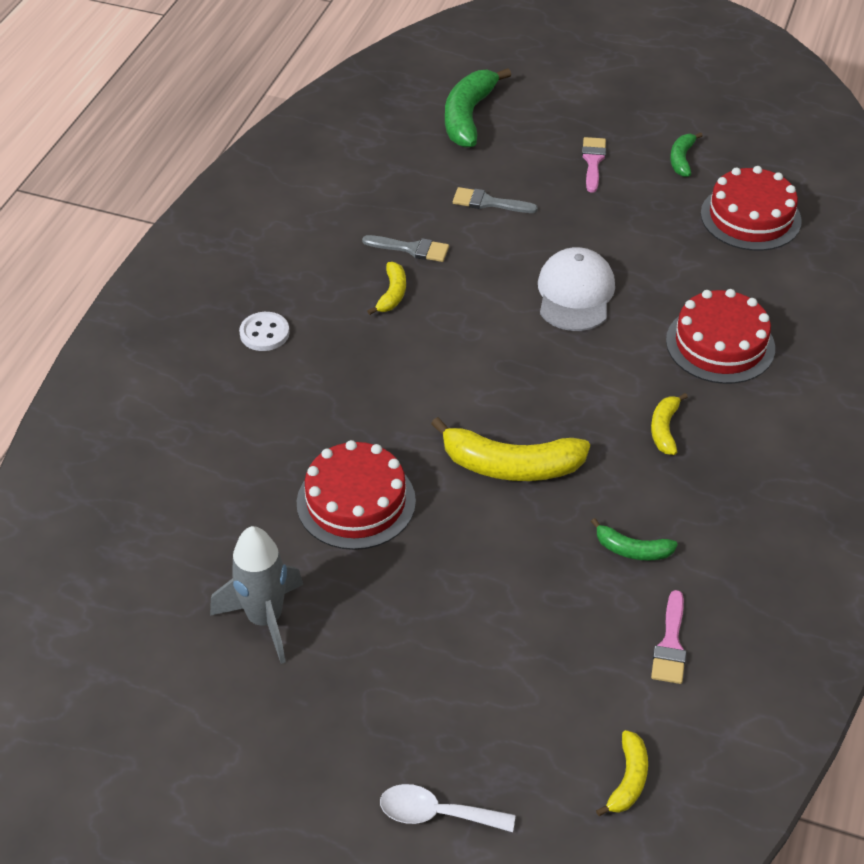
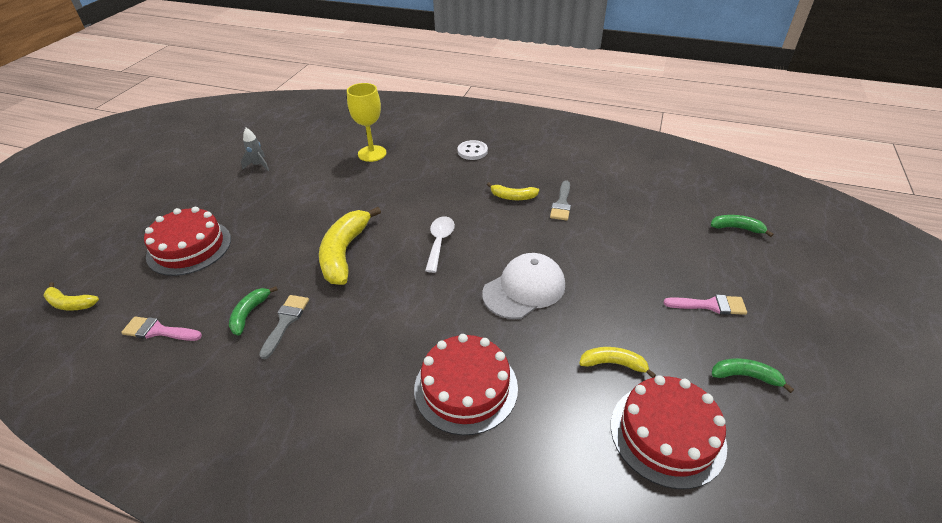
camera: 90 degrees right, 5 degrees down
grey rocket [210,526,303,664] -> grey rocket [241,128,269,171], size x0.54
red cake [297,440,416,550] -> red cake moved to [144,207,231,276]
white spoon [380,784,515,832] -> white spoon moved to [425,216,455,273]
green banana [445,68,511,148] -> green banana [711,215,774,237], size x0.53
grey brush [453,187,538,213] -> grey brush moved to [259,295,309,359]
white cap [538,247,615,331] -> white cap turned 45 degrees counterclockwise [482,253,565,319]
yellow banana [651,393,688,455] -> yellow banana moved to [579,347,656,378]
none -> yellow goblet [347,83,387,162]

